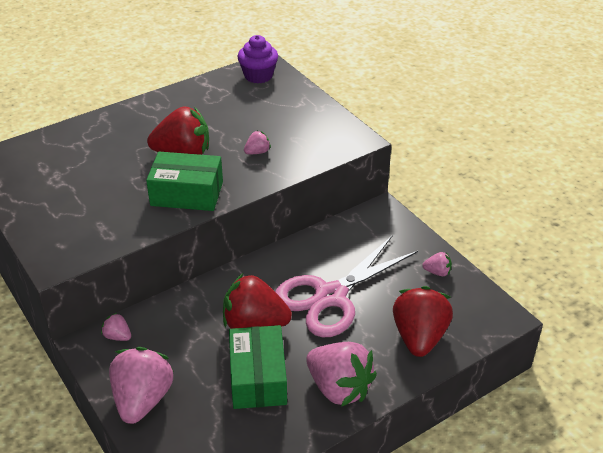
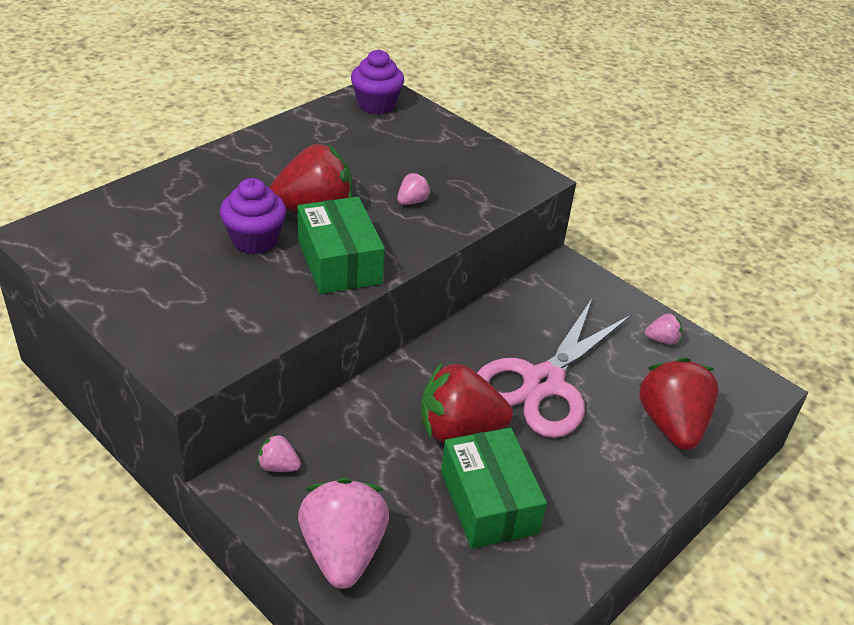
camera: 15 degrees left, 0 degrees up
green box [146,152,223,211] -> green box turned 75 degrees clockwise [297,197,385,294]
pink strawberry [306,342,377,407] -> none
none -> purple cupcake [220,178,286,254]

